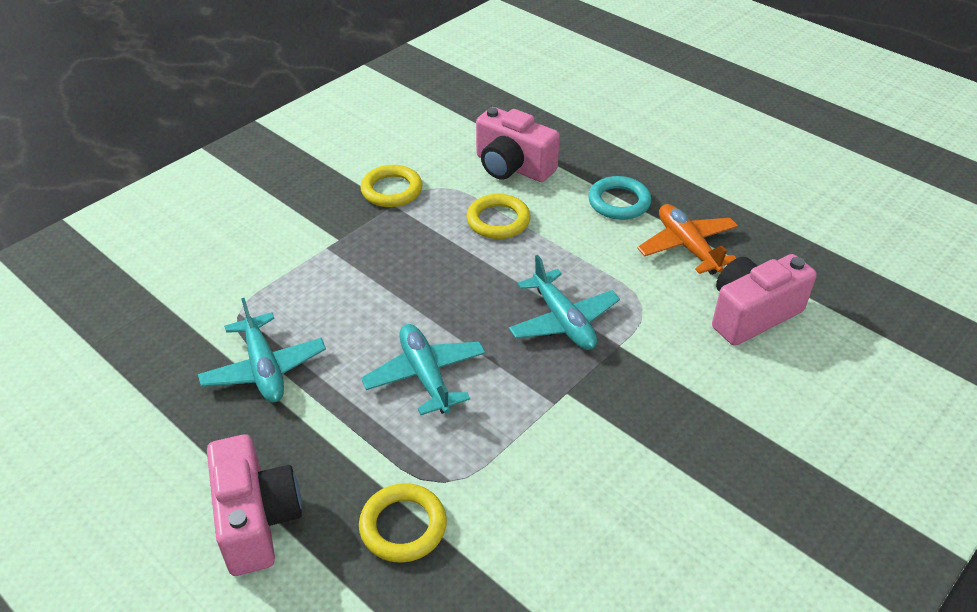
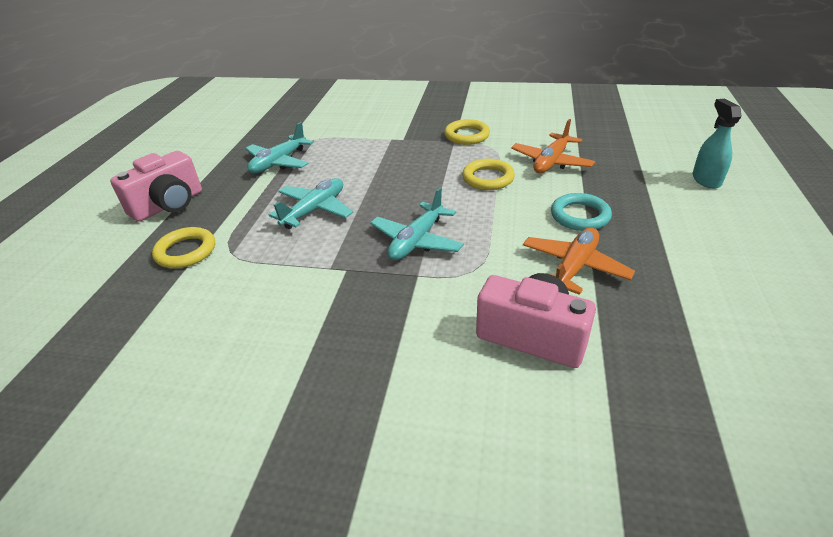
camera: 60 degrees right, 5 degrees down
pink camera [476,107,560,182] -> orange plane [511,119,595,173]
none -> turquoise spray bottle [693,99,742,189]

